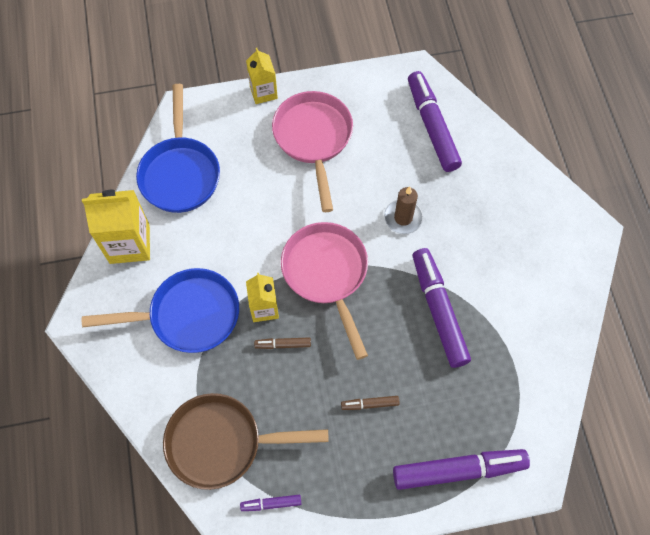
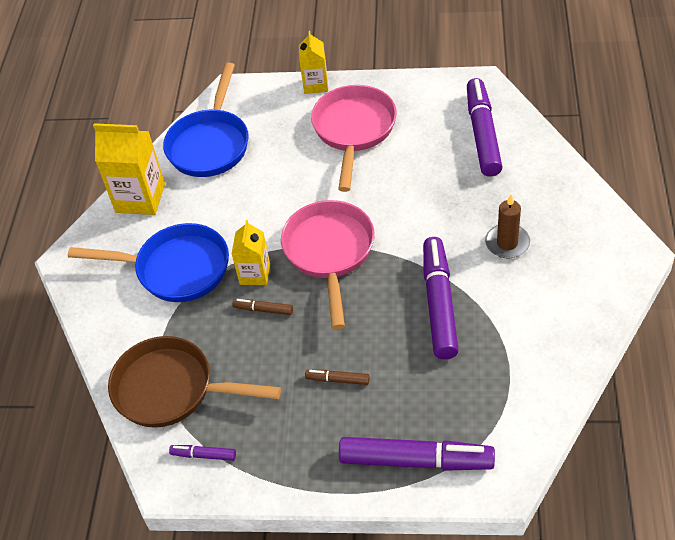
camera: 20 degrees right, 15 degrees down
brown candle [384,186,424,234] -> brown candle moved to [485,195,530,259]

